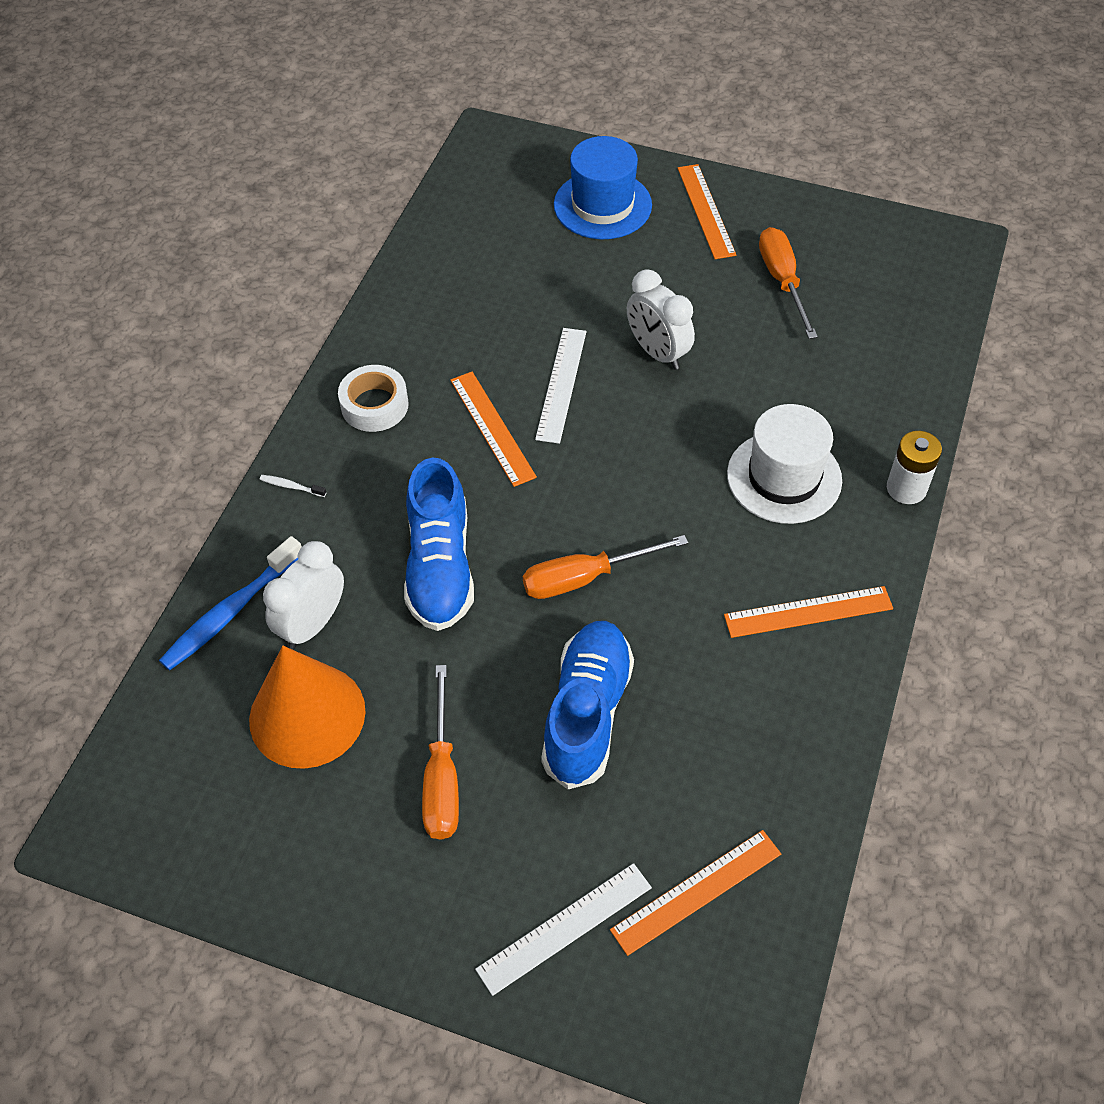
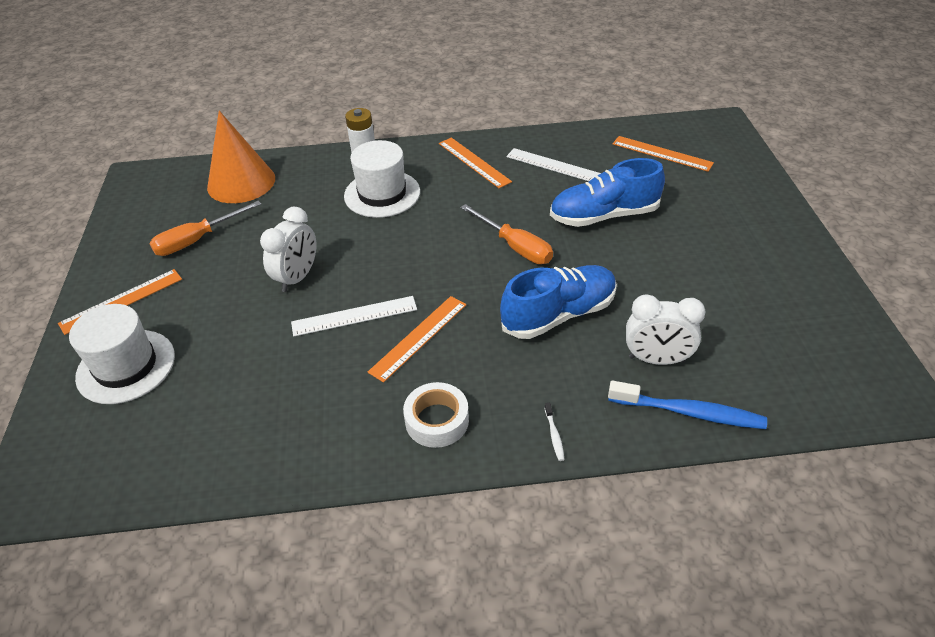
camera: 115 degrees left, 10 degrees down
orange cone [249,646,366,769] -> orange cone moved to [207,111,275,203]
orange screwdriver [422,665,459,840] -> none
white ruler [475,863,652,996] -> white ruler moved to [506,148,601,181]
blue hat [554,136,652,239] -> white hat [69,304,175,404]

